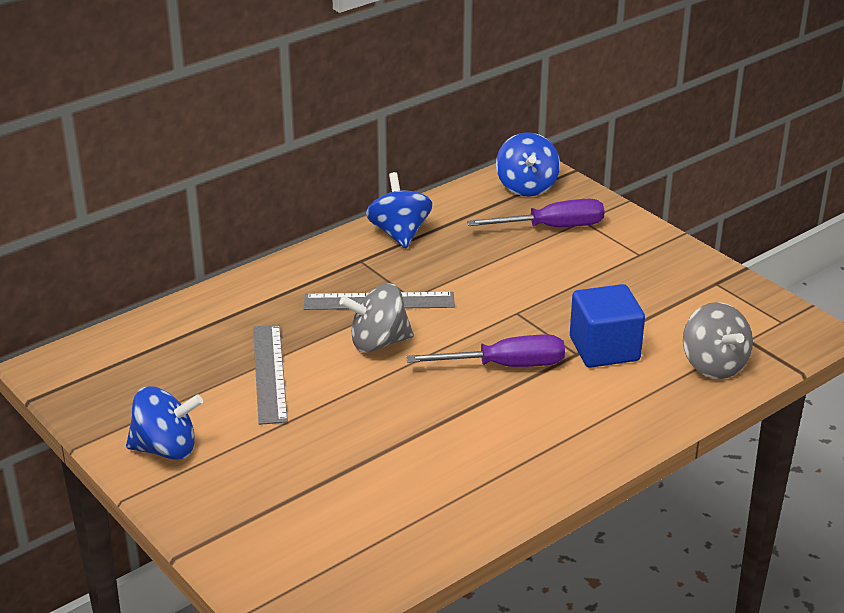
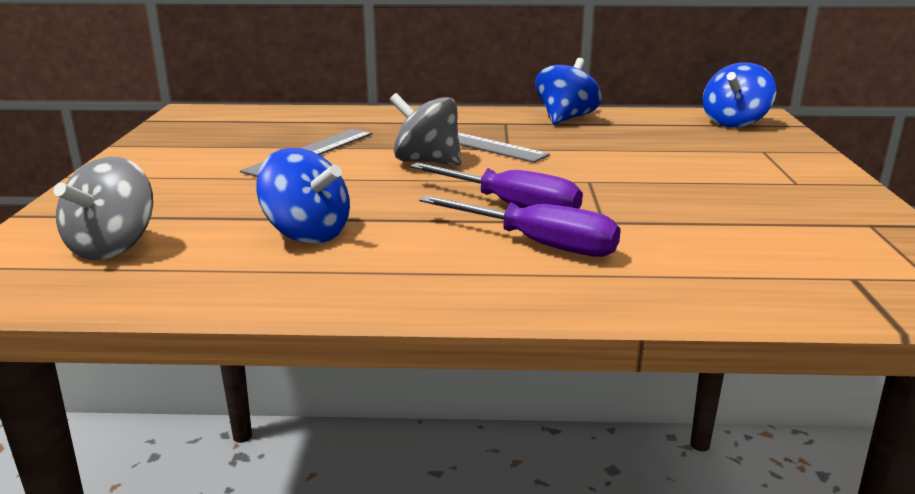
camera: 40 degrees right, 10 degrees down
blue spinning top [126,386,203,460] -> blue spinning top moved to [256,148,350,243]
purple screwdriver [467,199,605,227] -> purple screwdriver moved to [419,196,621,257]
blue cube [570,284,645,368] -> none
grey spinning top [683,302,753,379] -> grey spinning top moved to [54,157,153,260]

